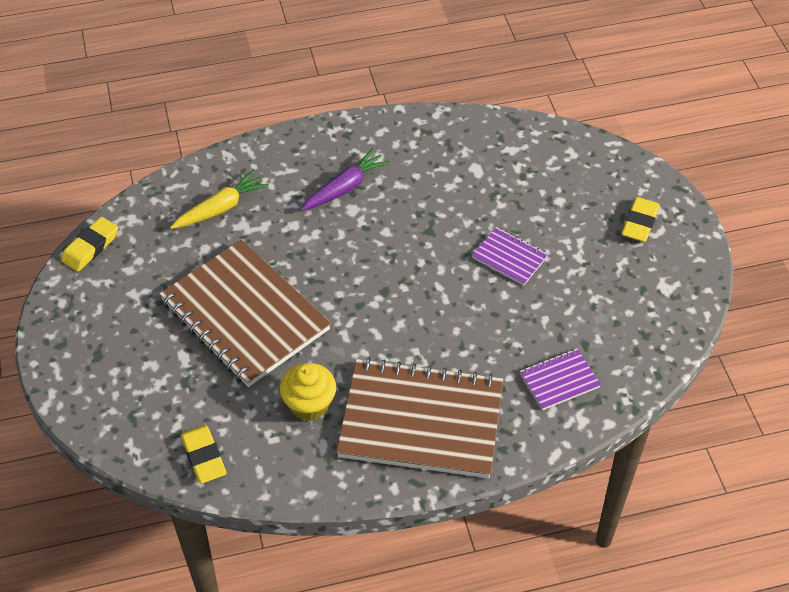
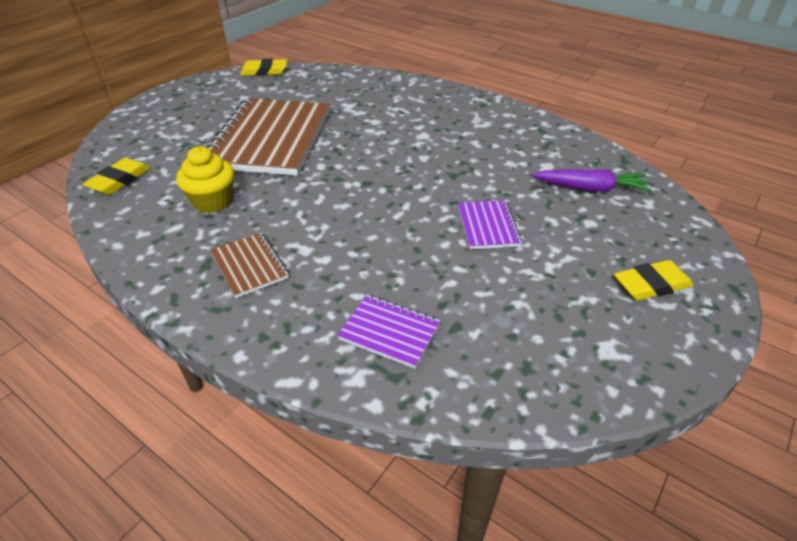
camera: 50 degrees right, 10 degrees down
yellow carrot [170,170,269,229] -> none
purple carrot [301,148,390,211] -> purple carrot moved to [531,170,652,192]
brown notebook [336,358,503,478] -> brown notebook [210,233,289,298], size x0.45

